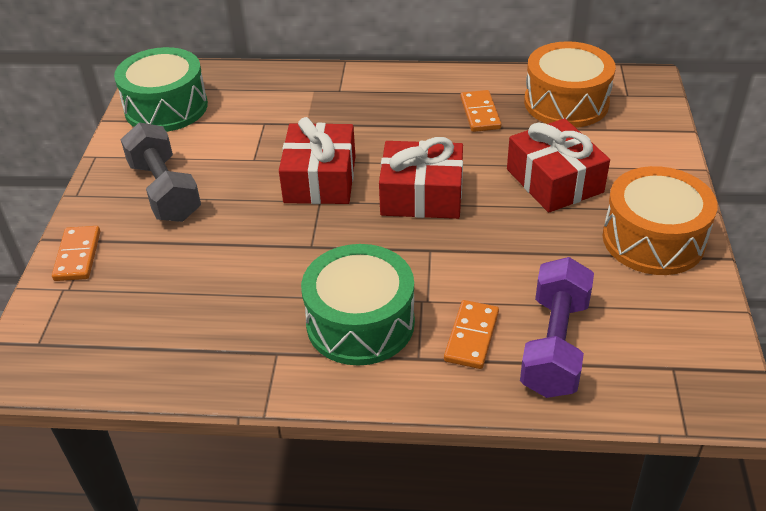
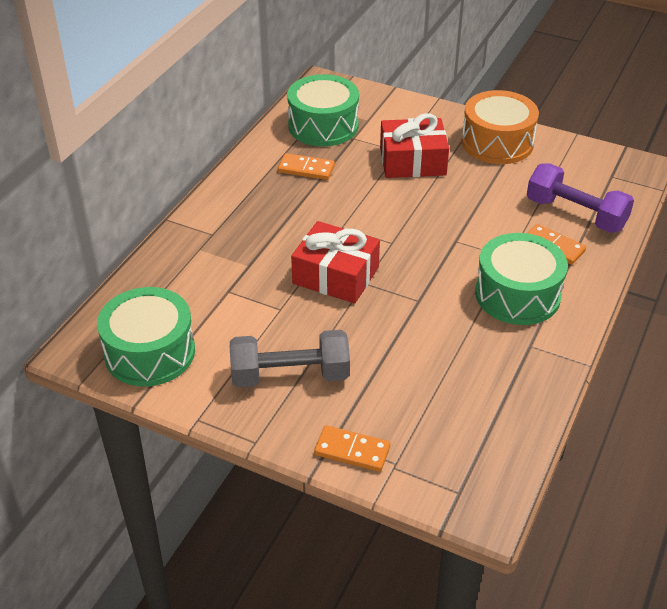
camera: 70 degrees left, 0 degrees up
red gift [379,137,463,219] -> none
orange drum [524,41,616,128] -> green drum [287,74,359,146]

